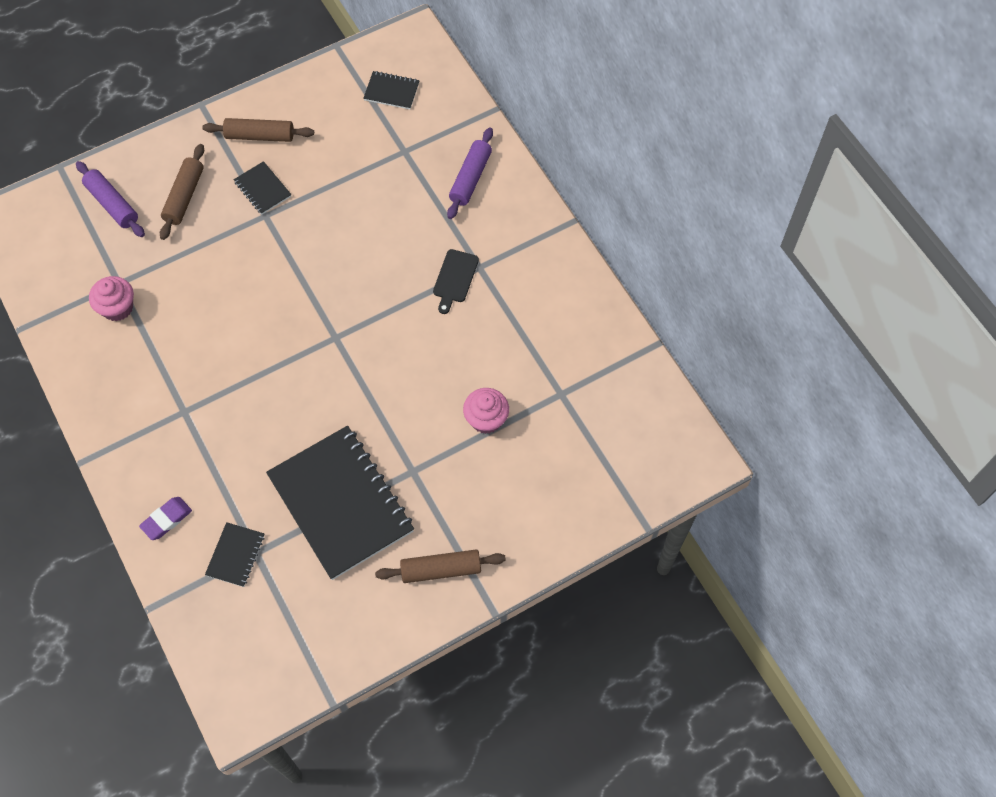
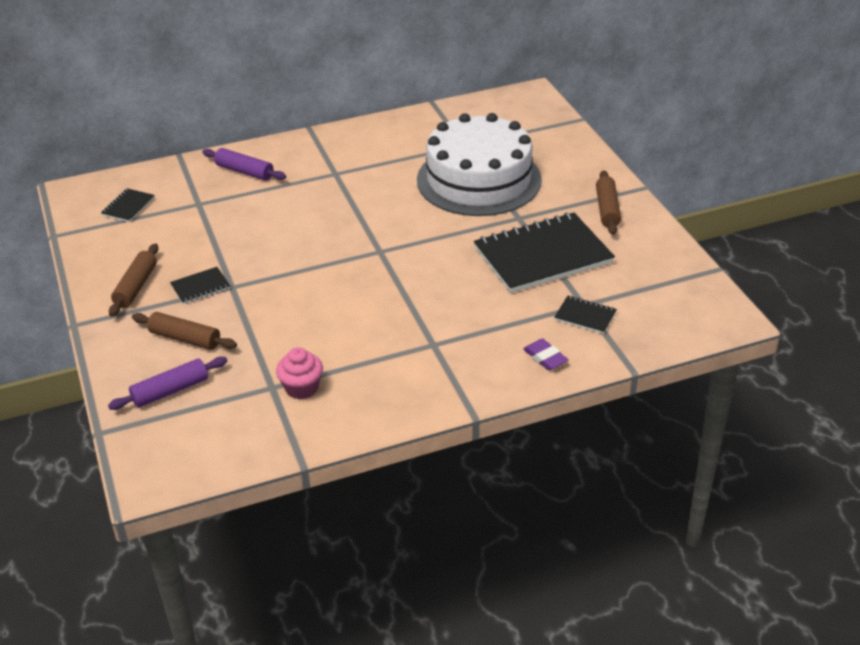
camera: 80 degrees left, 25 degrees down
black cutting board [433,249,479,314] -> none
pink cupcake [463,388,509,434] -> white cake [417,113,542,216]

